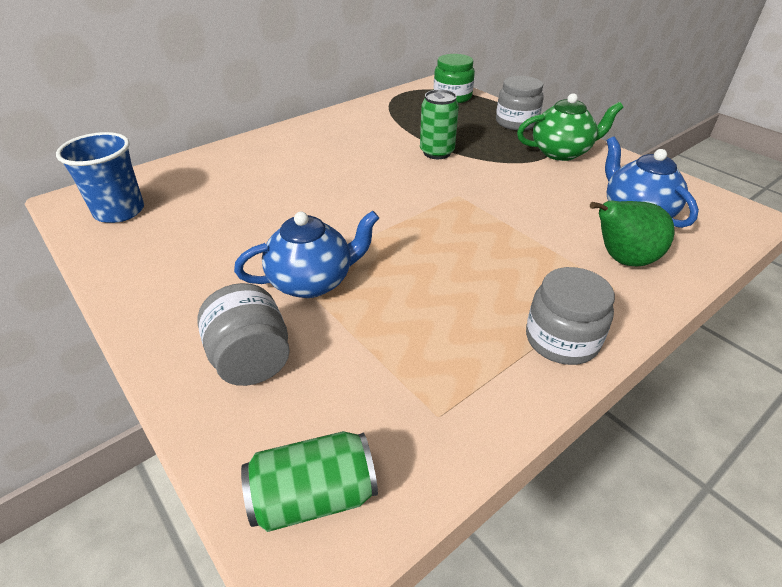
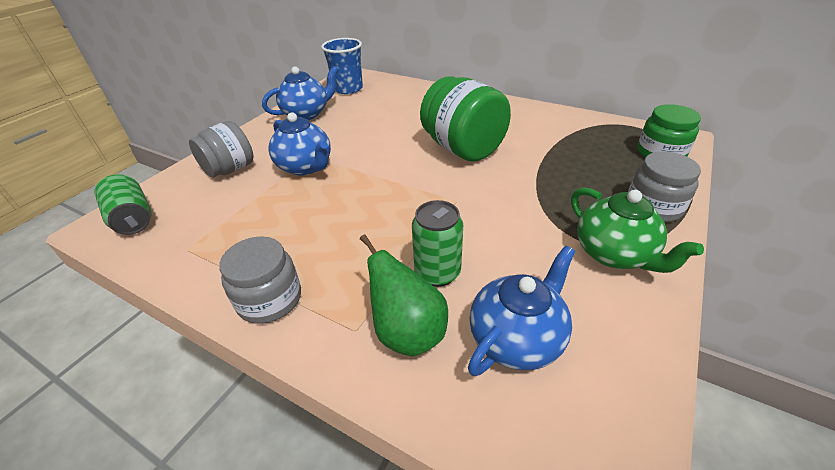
camera: 70 degrees right, 0 degrees up
green can [420,90,459,159] -> green can moved to [412,200,463,287]
none -> blue teapot [262,66,339,120]
none -> green jar [420,76,511,162]

